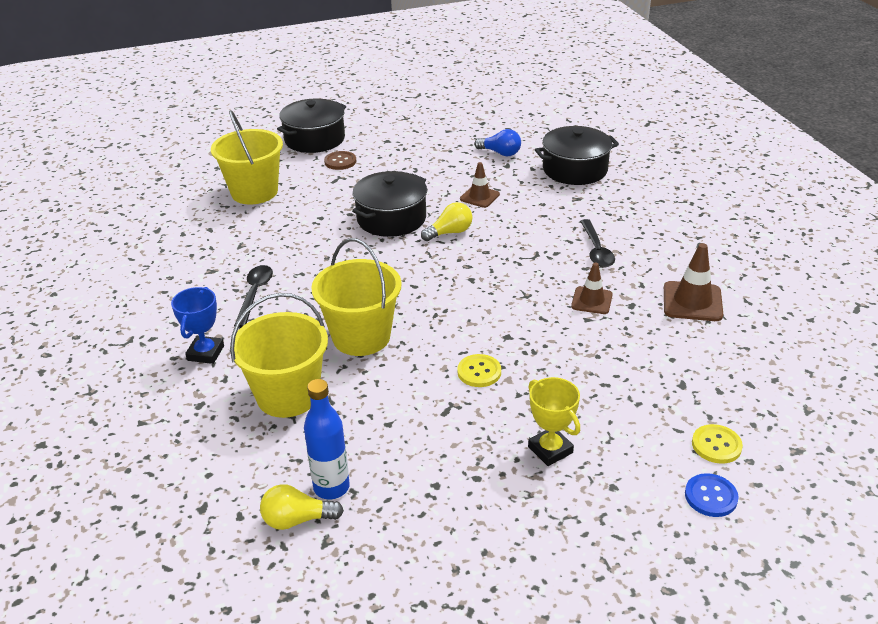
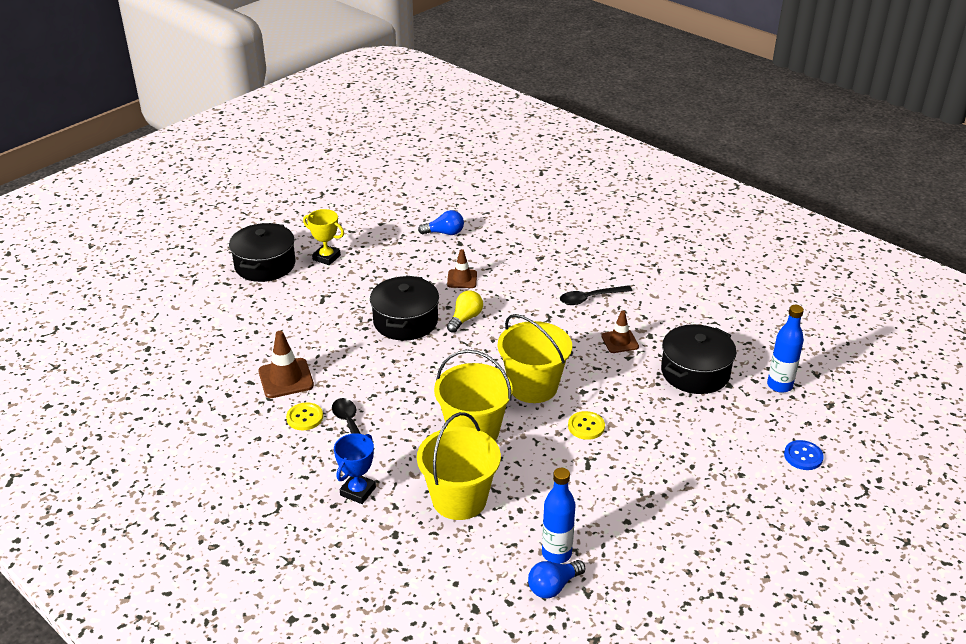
camera: 30 degrees left, 0 degrees up
blue trophy [171,287,224,364] -> blue trophy turned 45 degrees clockwise [334,433,376,504]
yellow bucket [211,110,283,204] -> yellow bucket moved to [498,314,572,403]
yellow light bulb [260,484,344,530] -> blue light bulb [528,560,585,598]
brown button [324,151,356,170] -> none
yellow trophy [528,377,580,466] -> yellow trophy moved to [303,209,344,265]
black pot [535,126,619,185] -> black pot moved to [661,324,736,394]
black spoon [580,219,615,268] -> black spoon turned 105 degrees clockwise [560,285,632,305]
brown traffic cone [664,243,723,321] -> brown traffic cone moved to [258,331,314,398]
yellow button [692,424,743,464] -> yellow button moved to [286,402,323,430]
none -> blue bottle [767,305,804,393]

